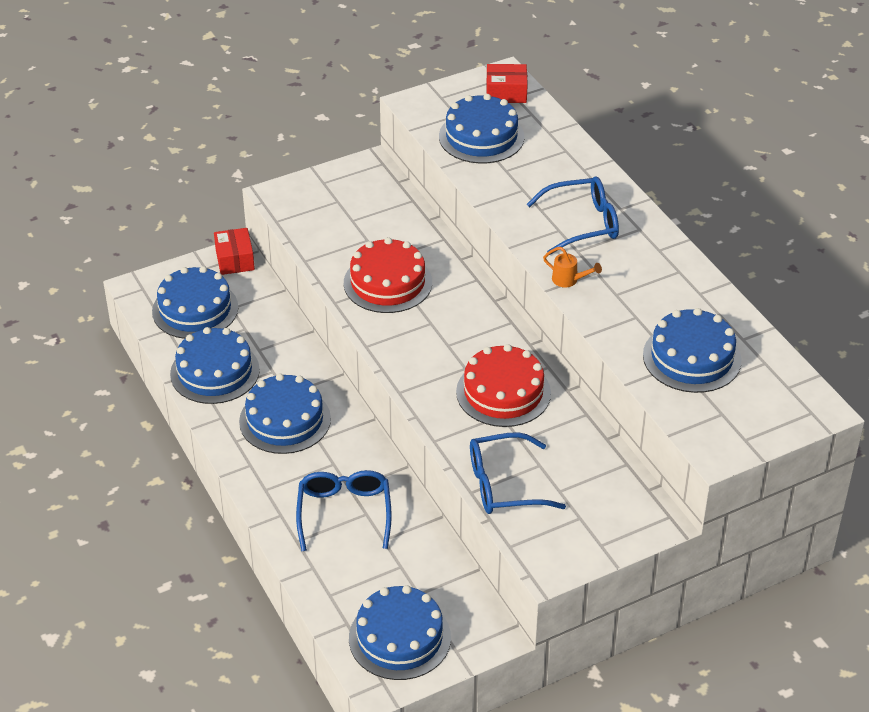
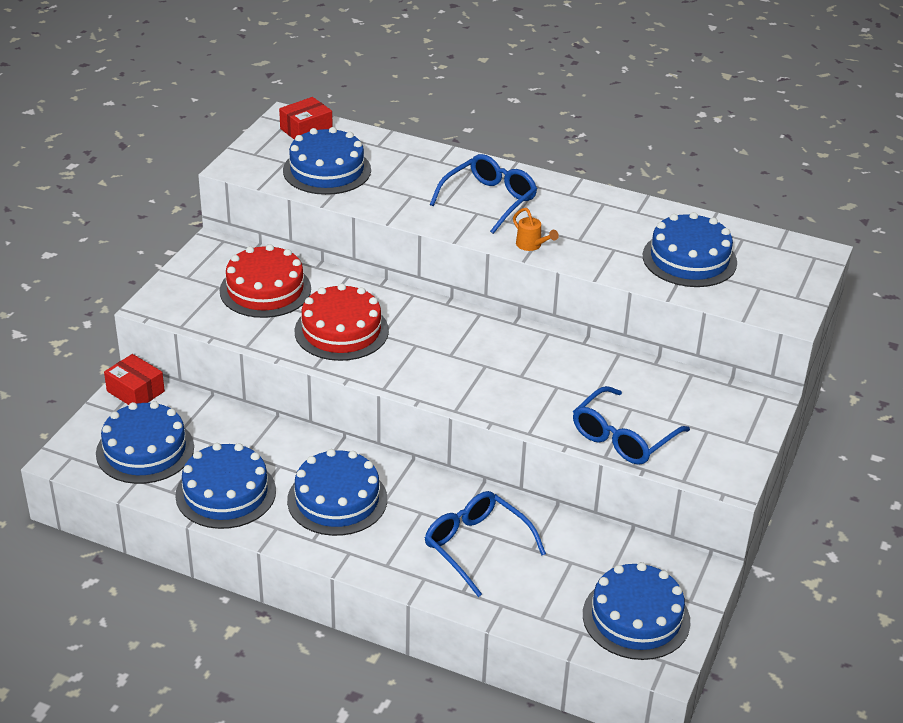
camera: 40 degrees left, 5 degrees down
red cake [456,344,551,427] -> red cake moved to [220,244,311,318]
orange watering can [543,247,602,287] -> orange watering can turned 60 degrees clockwise [513,208,559,251]

